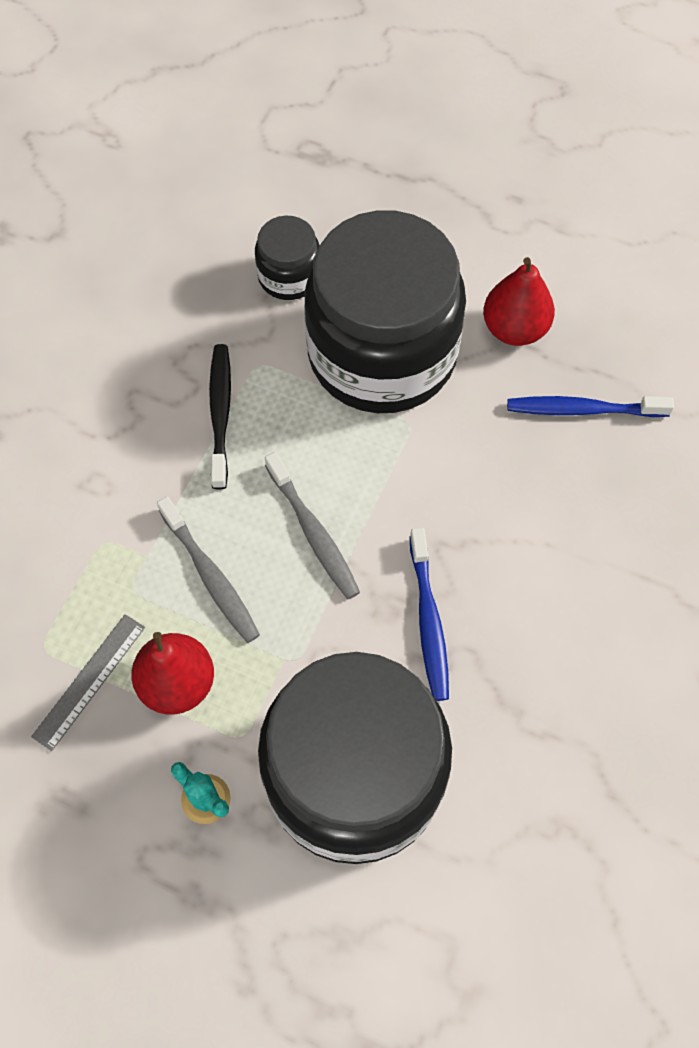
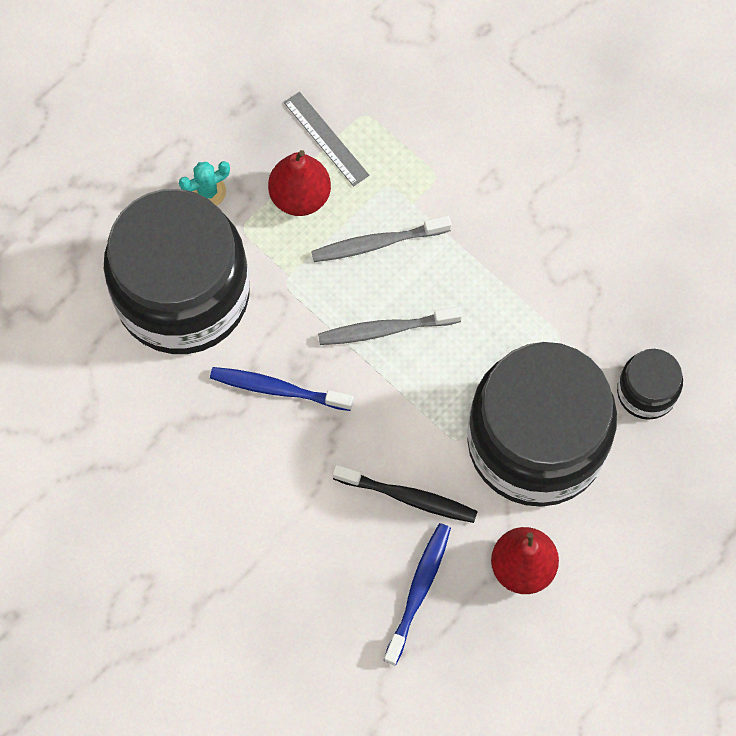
camera: 110 degrees right, 5 degrees up
black toothbrush [209,344,231,489] -> black toothbrush moved to [333,464,478,523]

